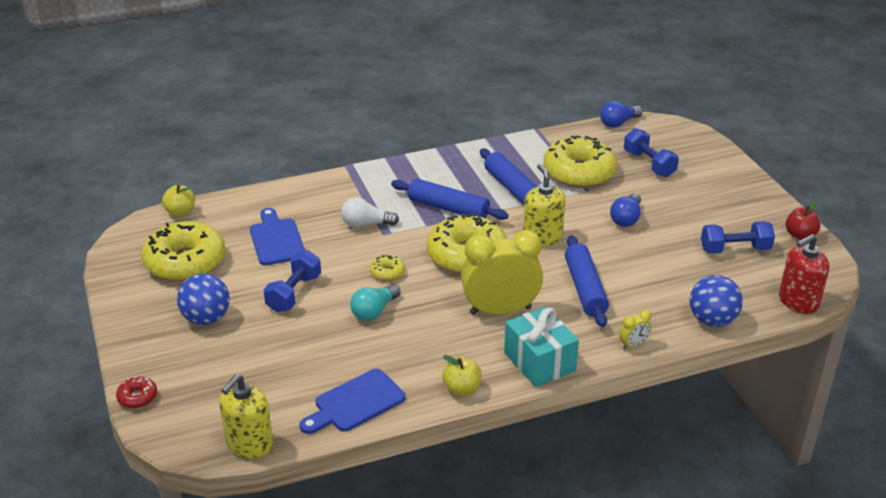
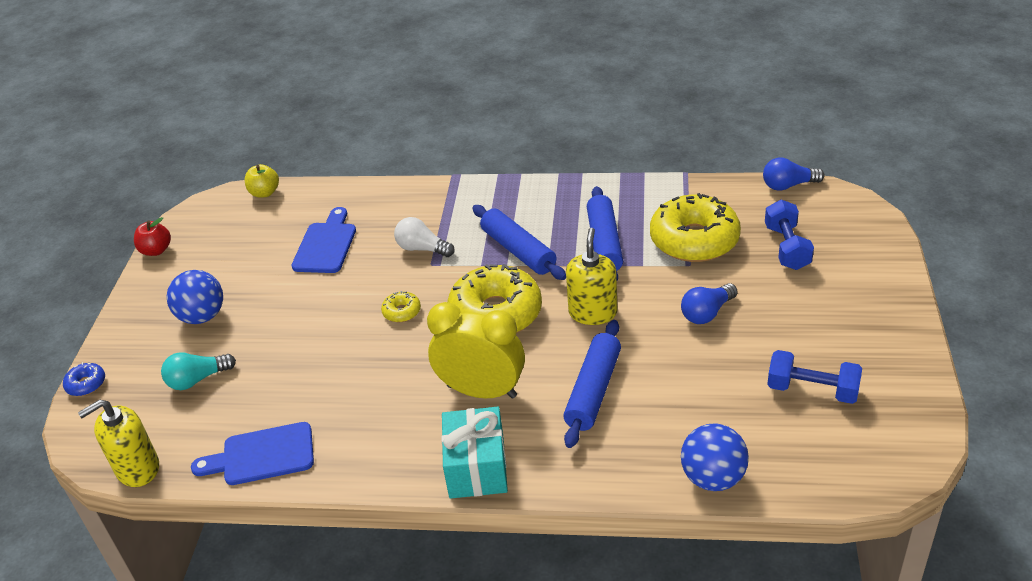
camera: 30 degrees right, 5 degrees up
red donut [116,377,157,408] -> blue donut [63,362,105,396]
yellow donut [142,221,225,282] -> none
blue dumbbell [263,250,321,312] -> none
turquoise light bulb [350,284,401,321] -> turquoise light bulb moved to [161,352,236,390]
yellow apple [442,355,482,396] -> none
yellow clock [619,310,652,350] -> none
red soap dispenser [779,234,830,314] -> none
red apple [785,201,821,240] -> red apple moved to [134,217,171,256]

